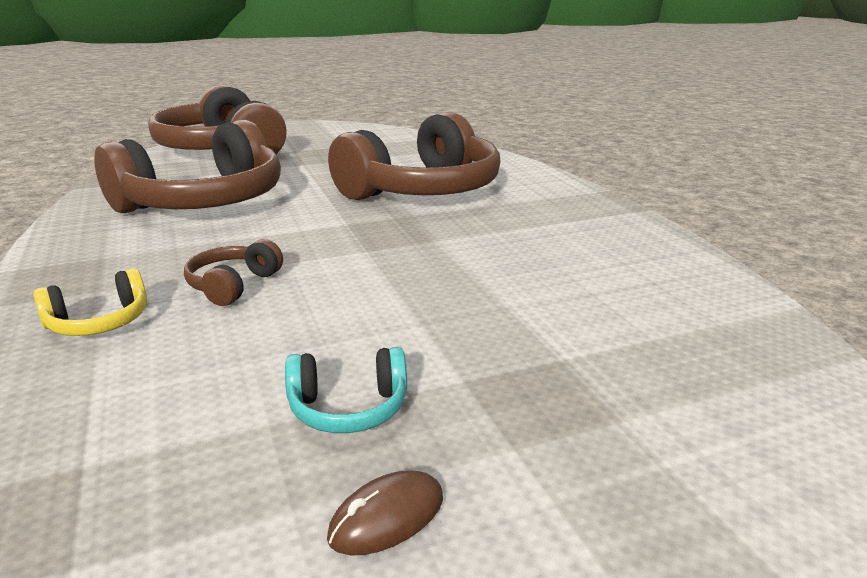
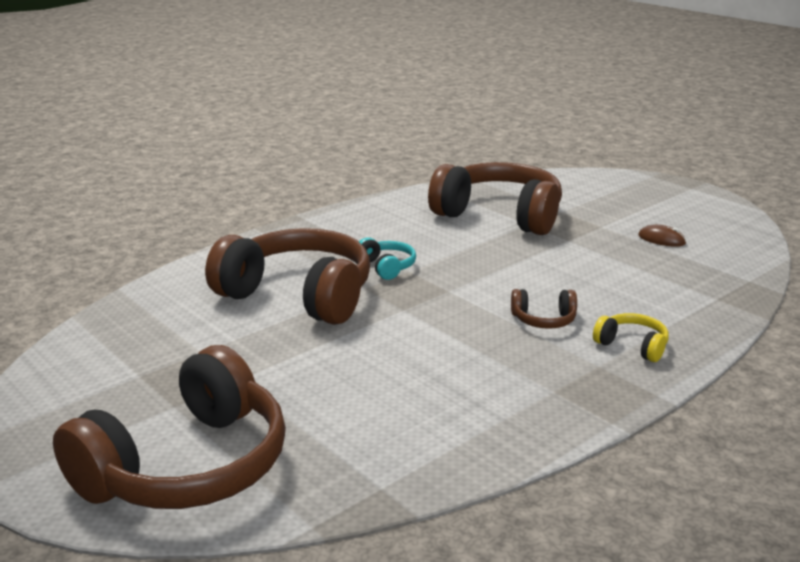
camera: 110 degrees left, 0 degrees up
brown headphones [94,120,281,213] -> brown headphones moved to [428,162,562,235]
turquoise headphones [285,347,407,433] -> turquoise headphones moved to [359,237,416,280]

